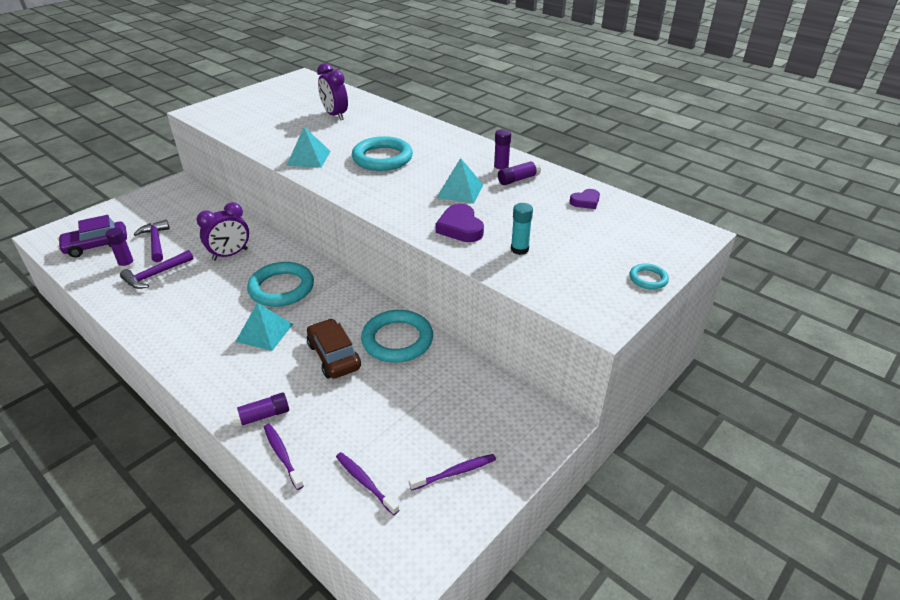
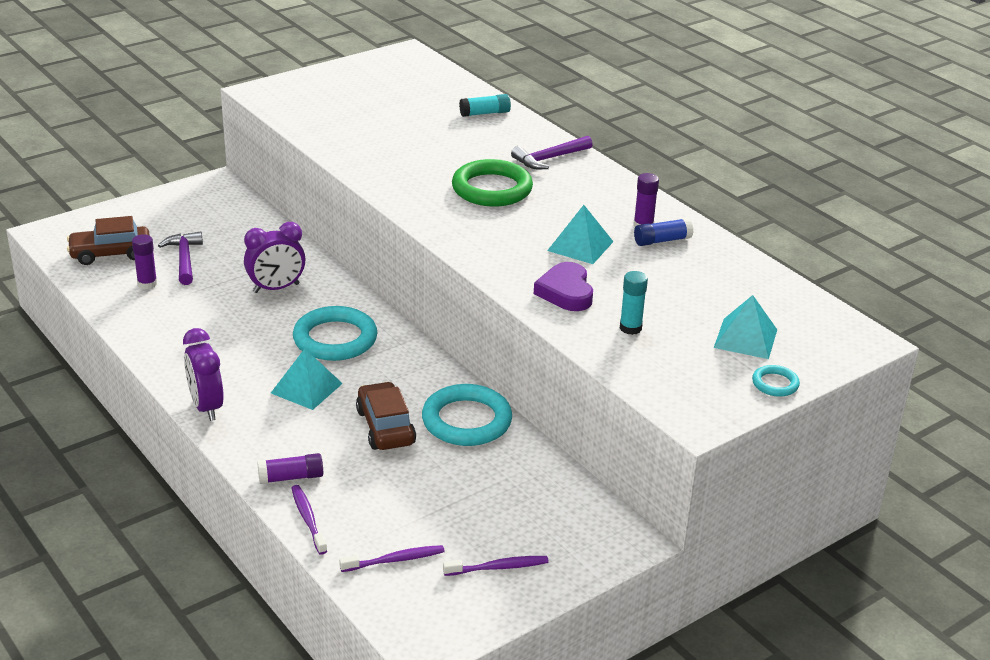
camera: 10 degrees right, 5 degrees down
purple car [58,215,127,258] -> brown car [67,216,150,265]
purple hammer [120,250,194,289] -> purple hammer moved to [511,136,593,169]
turquoise pyramid [286,127,331,168] -> turquoise pyramid moved to [714,295,777,359]
purple clock [317,63,348,120] -> purple clock moved to [183,328,224,421]
purple toothbrush [336,452,399,515] -> purple toothbrush turned 105 degrees clockwise [339,545,445,572]
turquoise ring [352,136,413,171] -> green ring [452,159,533,207]
purple glue stick [498,160,541,185] -> blue glue stick [634,218,694,246]
purple heart [570,189,600,209] -> none
none -> turquoise glue stick [459,94,511,117]

